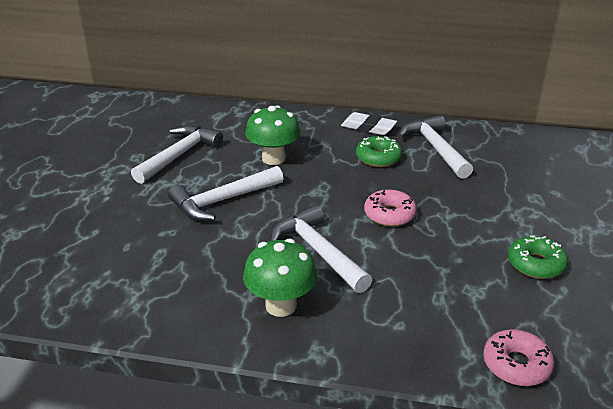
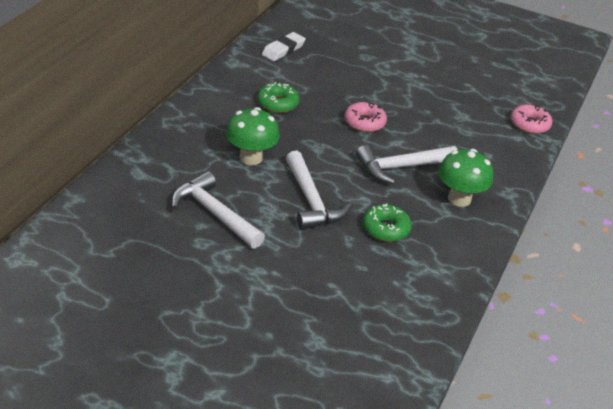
camera: 80 degrees left, 5 degrees up
white eraser [341,112,397,135] -> white eraser moved to [262,32,306,61]
white hammer [398,115,473,179] -> none
green donut [508,236,568,279] -> green donut moved to [363,203,412,242]

